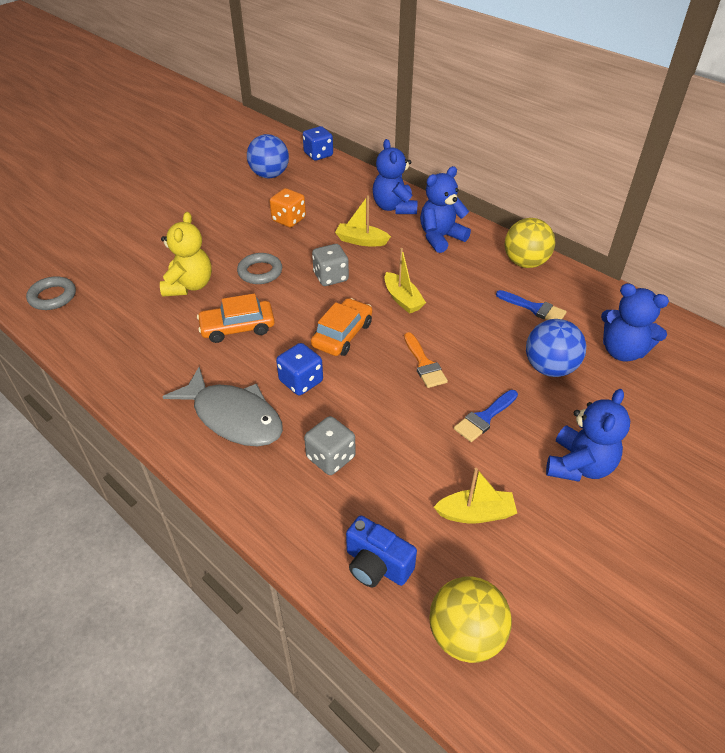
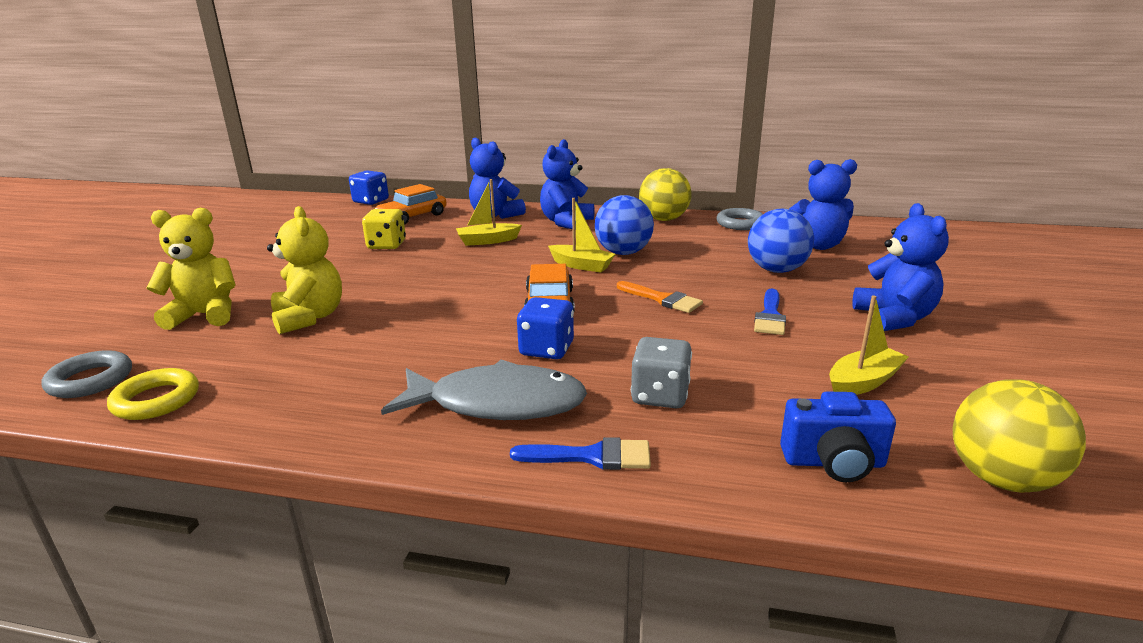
camera: 30 degrees left, 20 degrees down
orange car [197,293,275,343] -> orange car moved to [375,184,447,225]
grey ring [237,253,282,284] -> grey ring moved to [716,208,763,230]
blue ball [247,134,289,178] -> blue ball moved to [595,195,654,255]
orange dice [269,188,306,227] -> yellow dice [362,209,406,249]
grey dice [312,244,349,286] -> none
blue brush [496,290,567,320] -> blue brush moved to [510,437,651,470]
none -> yellow ring [107,368,199,420]
none -> yellow teddy bear [147,208,236,330]

